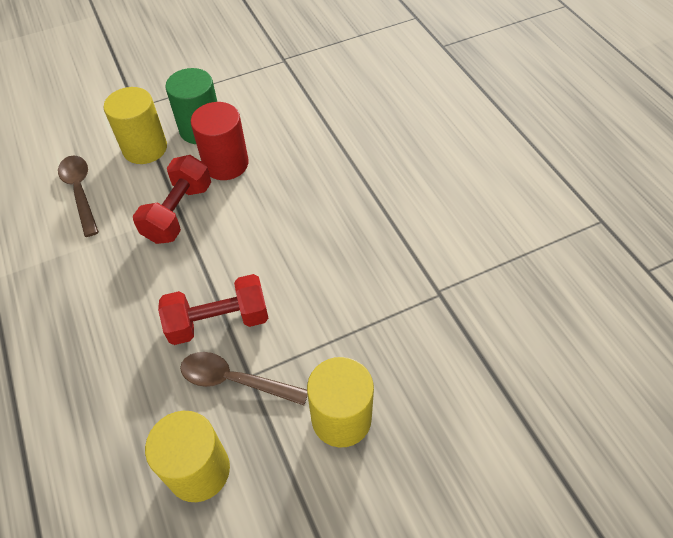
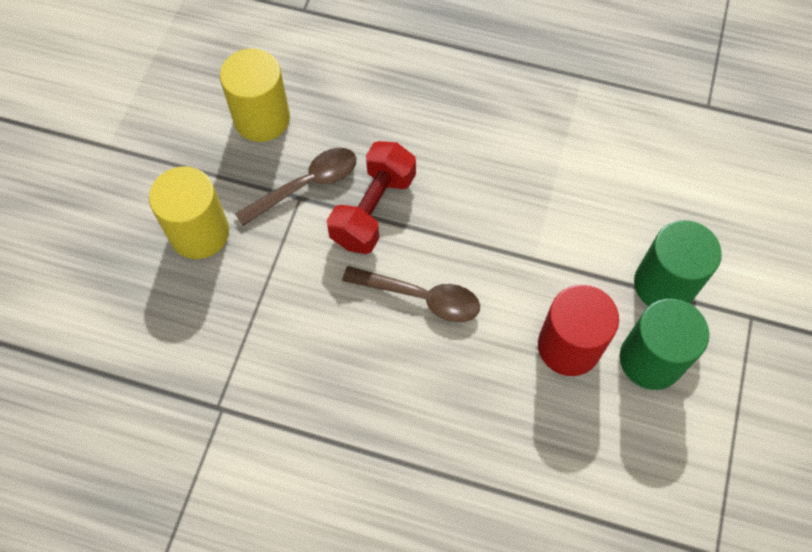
camera: 130 degrees right, 10 degrees up
brown spoon [58,155,99,237] -> brown spoon moved to [342,266,480,322]
yellow cylinder [104,87,167,164] -> green cylinder [634,220,722,306]
red dumbbell [133,155,211,244] -> none

